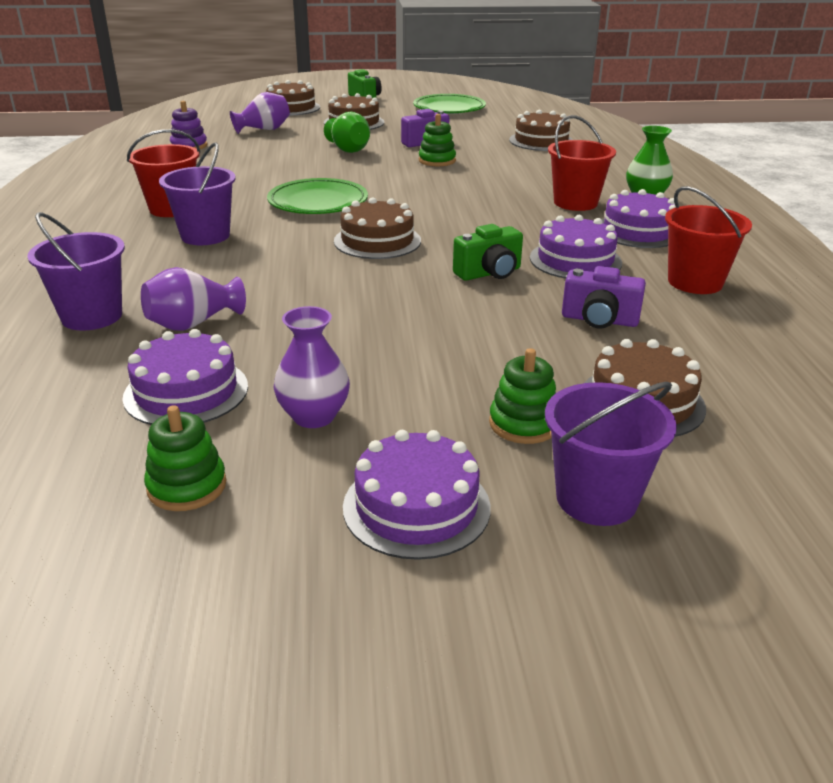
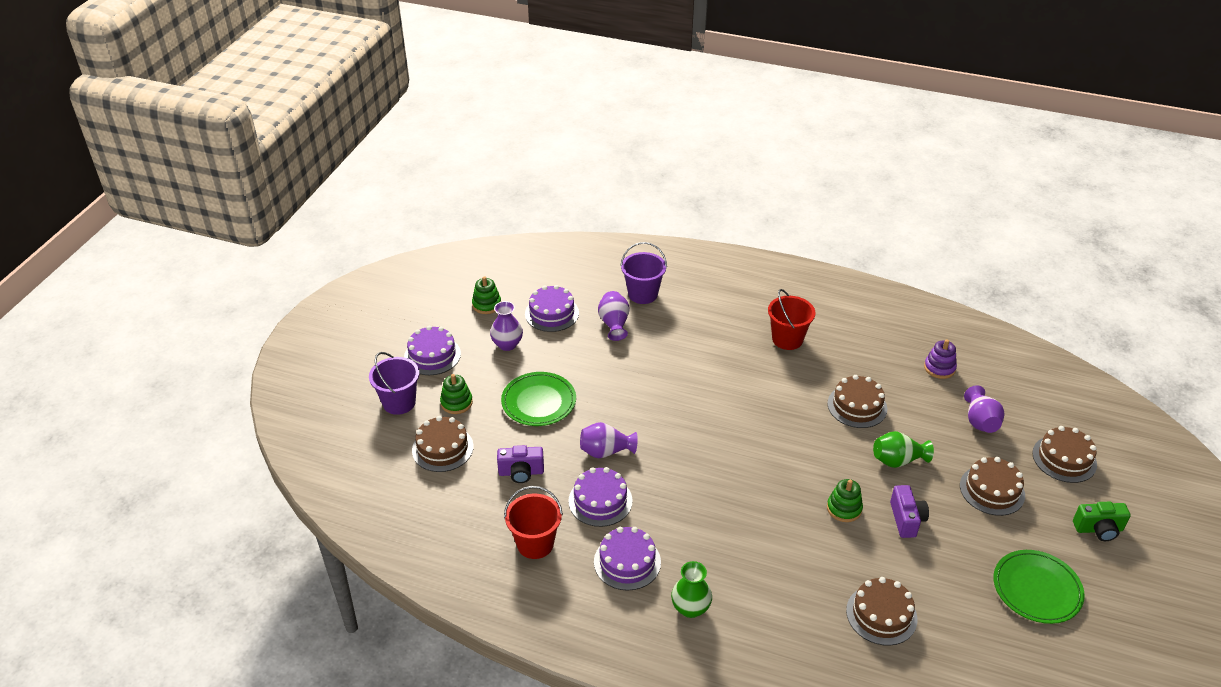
camera: 115 degrees right, 10 degrees up
purple bucket [159,142,236,245] -> none
green plate [267,178,368,214] -> green plate moved to [501,372,576,426]
brown cake [334,197,421,259] -> brown cake moved to [827,375,887,428]
green camera [453,224,523,281] -> purple vase [580,422,638,458]
red bucket [548,115,616,211] -> none
purple camera [562,266,646,329] -> purple camera turned 135 degrees counterclockwise [497,445,544,483]

